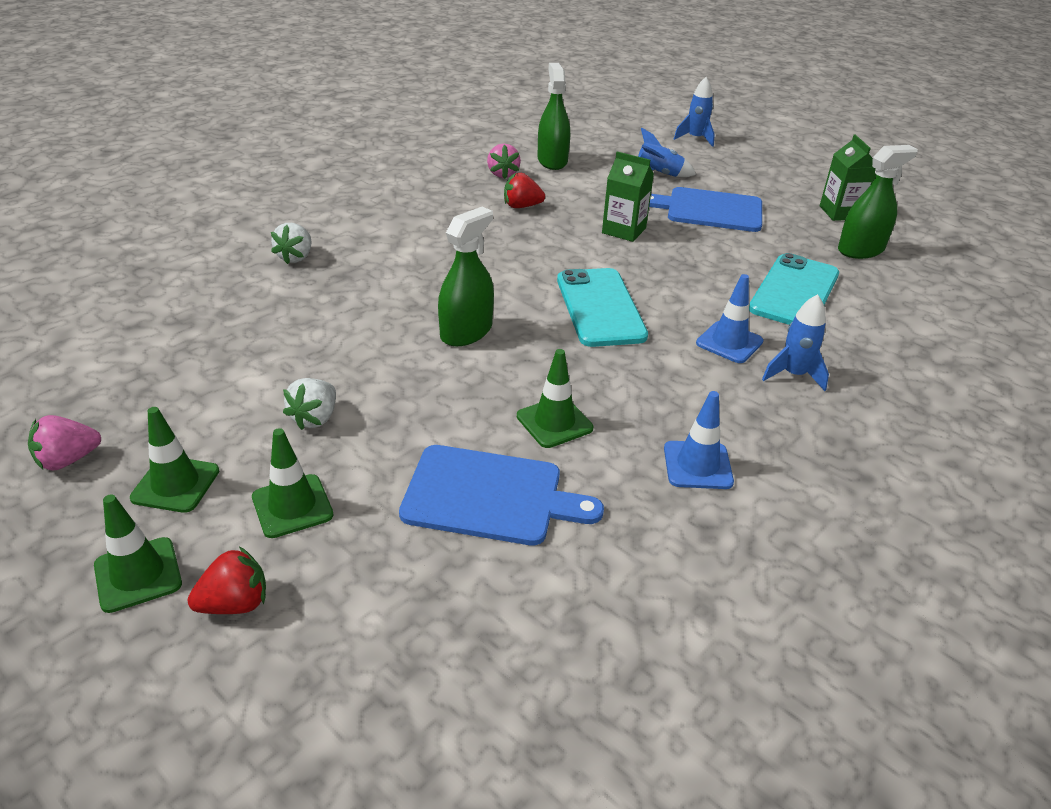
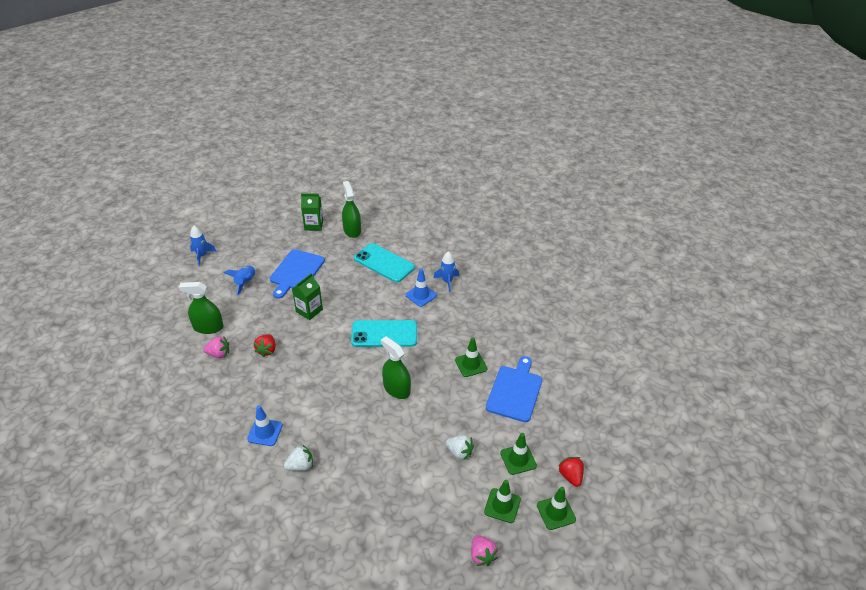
camera: 80 degrees left, 5 degrees up
white strawberry [271,223,311,264] -> white strawberry turned 45 degrees counterclockwise [284,445,313,471]
blue traffic cone [664,391,734,489] -> blue traffic cone moved to [247,405,283,446]

